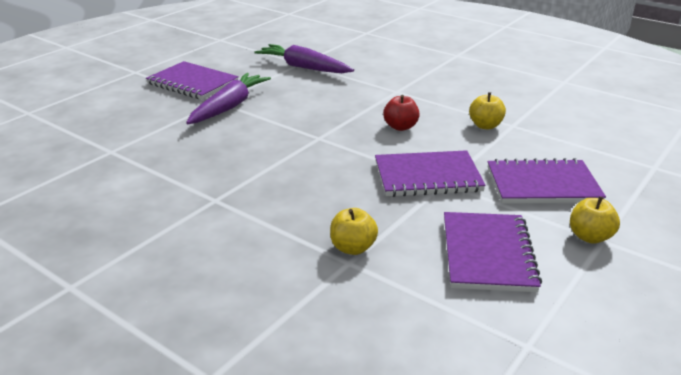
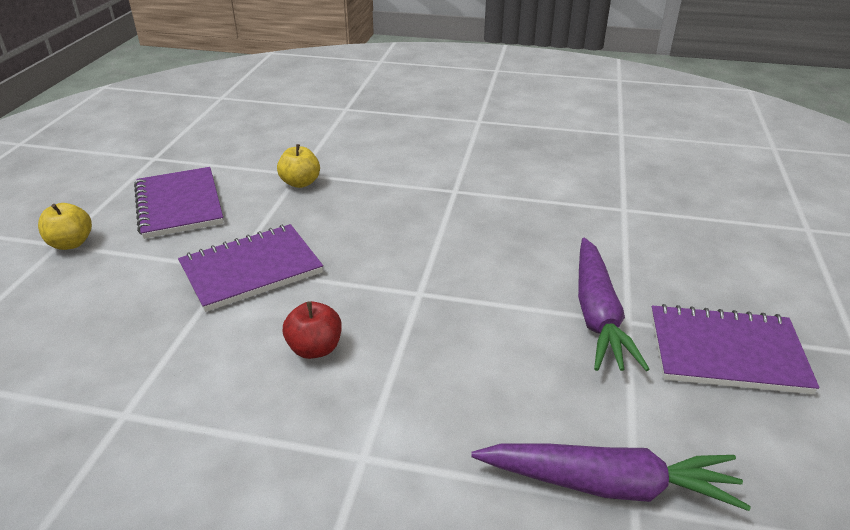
camera: 155 degrees right, 5 degrees up
yellow apple [469,92,506,129] -> none
purple notebook [487,158,606,204] -> none

